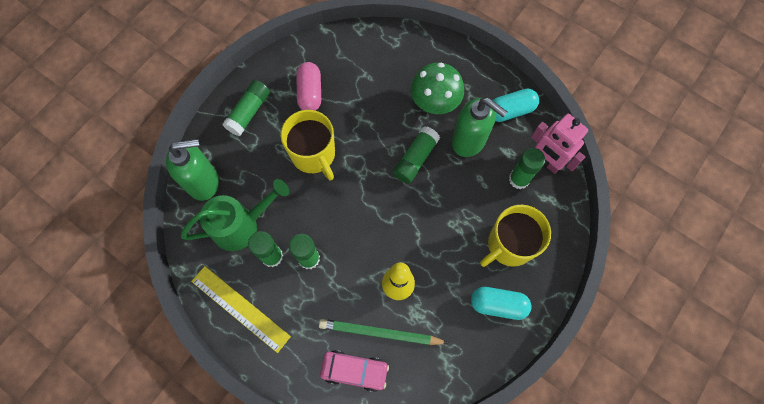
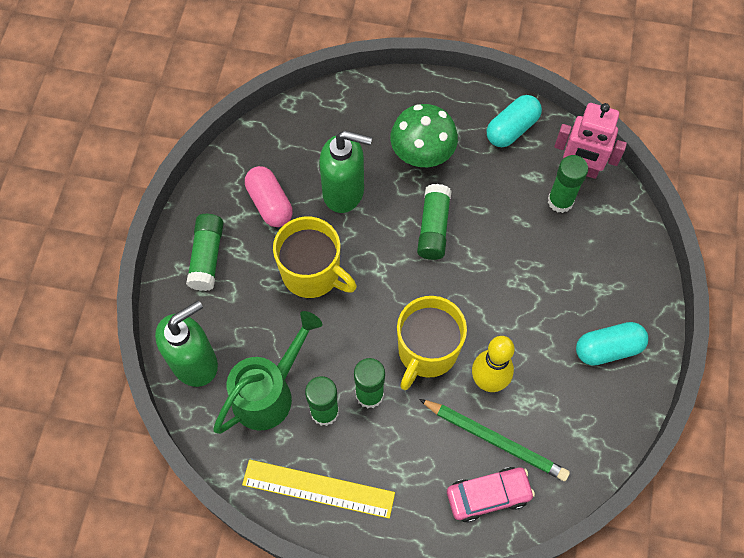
camera: 25 degrees left, 5 degrees down
green pencil [319,319,448,345] -> green pencil turned 135 degrees counterclockwise [419,399,570,481]
green soap dispenser [452,98,508,157] -> green soap dispenser moved to [319,131,372,213]
yellow mug [480,205,551,267] -> yellow mug moved to [397,296,467,390]

